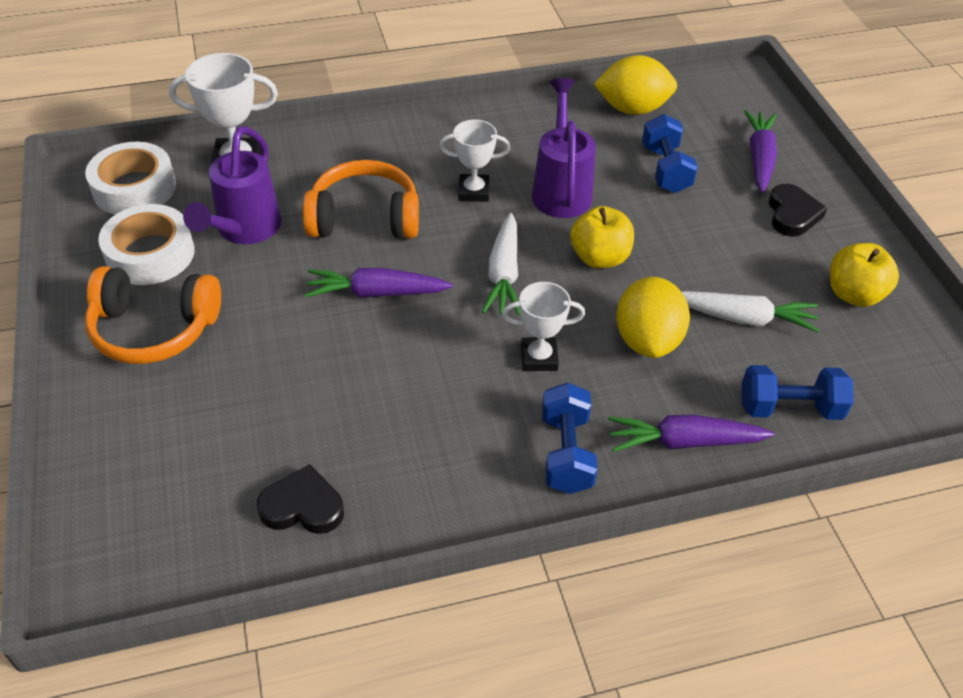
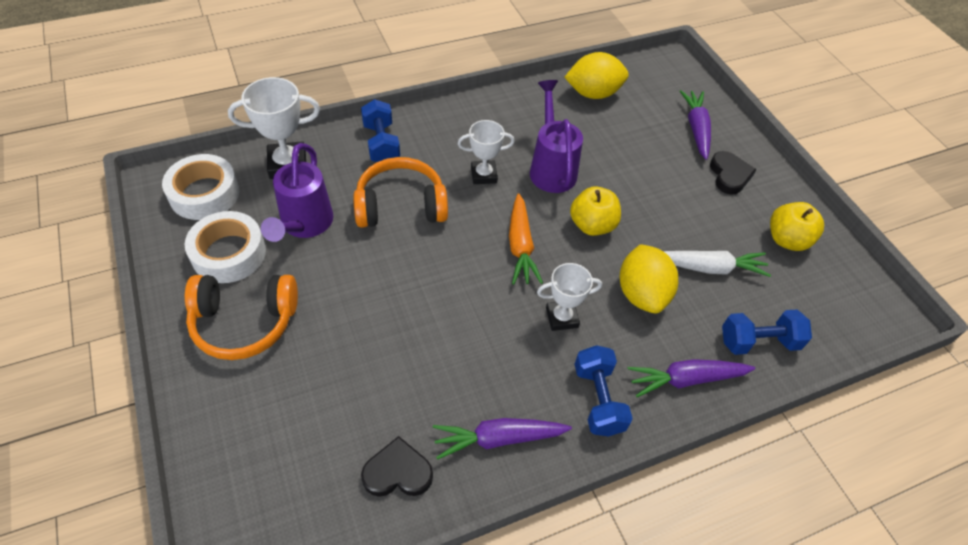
camera: 10 degrees left, 5 degrees up
purple carrot [305,268,453,298] -> purple carrot moved to [433,418,572,460]
white carrot [482,213,521,316] -> orange carrot [509,193,543,285]
blue dumbbell [642,114,698,193] -> blue dumbbell moved to [361,99,400,162]

